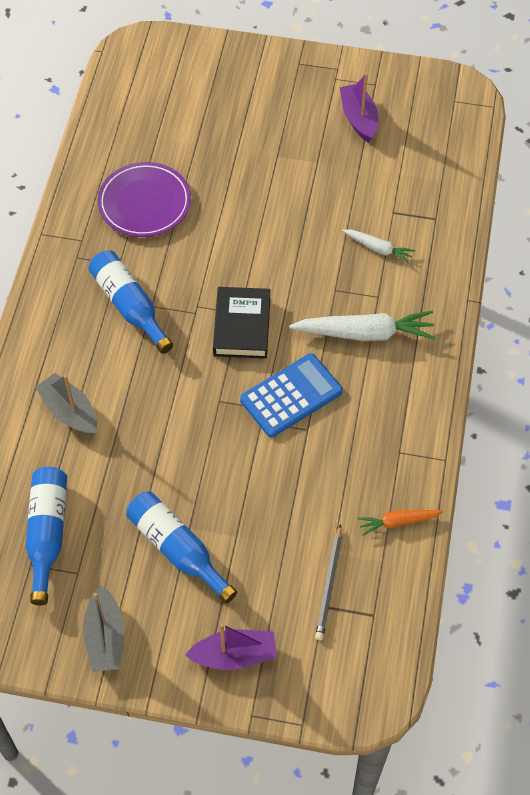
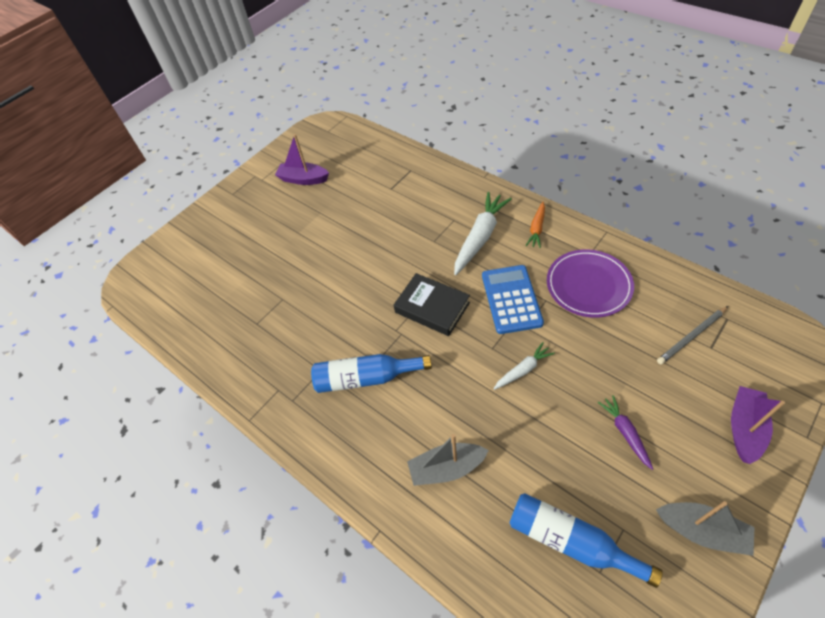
camera: 55 degrees left, 5 degrees down
purple plate [97,162,191,237] -> purple plate moved to [547,249,634,318]
blue bottle [126,491,237,604] -> purple carrot [598,395,653,470]
grey pencil [315,524,342,640] -> grey pencil turned 105 degrees clockwise [657,306,728,365]
white carrot [342,229,415,264] -> white carrot moved to [494,342,555,390]
orange carrot [358,510,443,536] -> orange carrot moved to [526,202,545,248]

